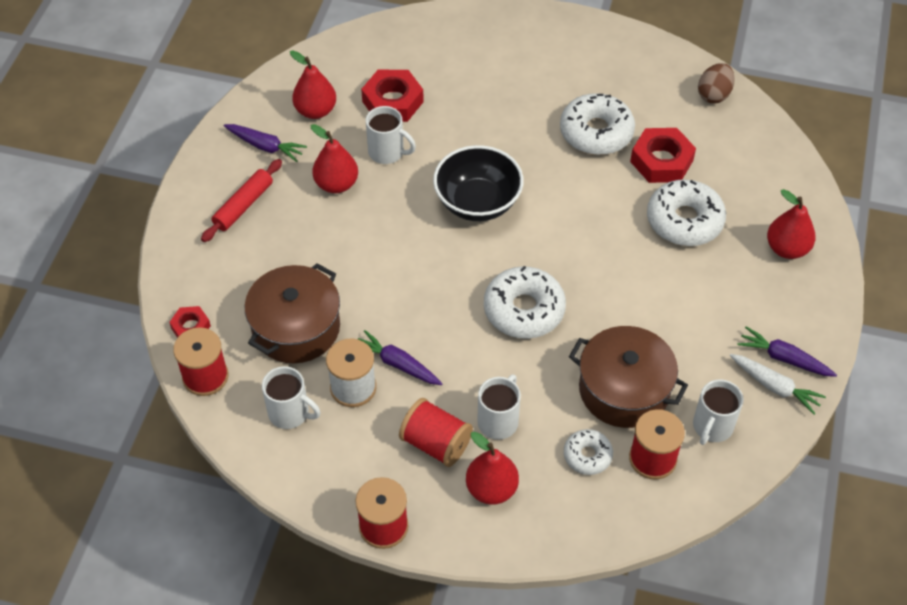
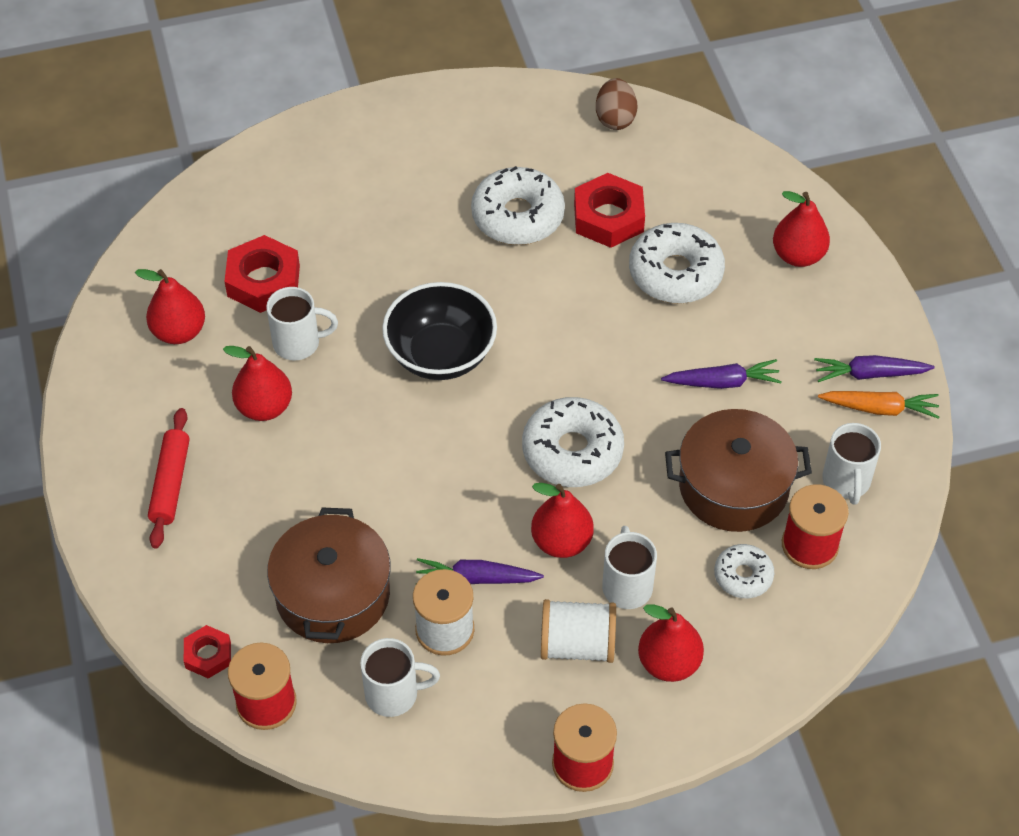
camera: 30 degrees left, 0 degrees up
purple carrot [224,124,307,162] -> purple carrot moved to [661,359,782,389]
red spool [399,398,473,467] -> white spool [541,599,616,663]
white carrot [730,354,826,415] -> orange carrot [818,391,939,419]
none -> red pear [531,483,594,558]

